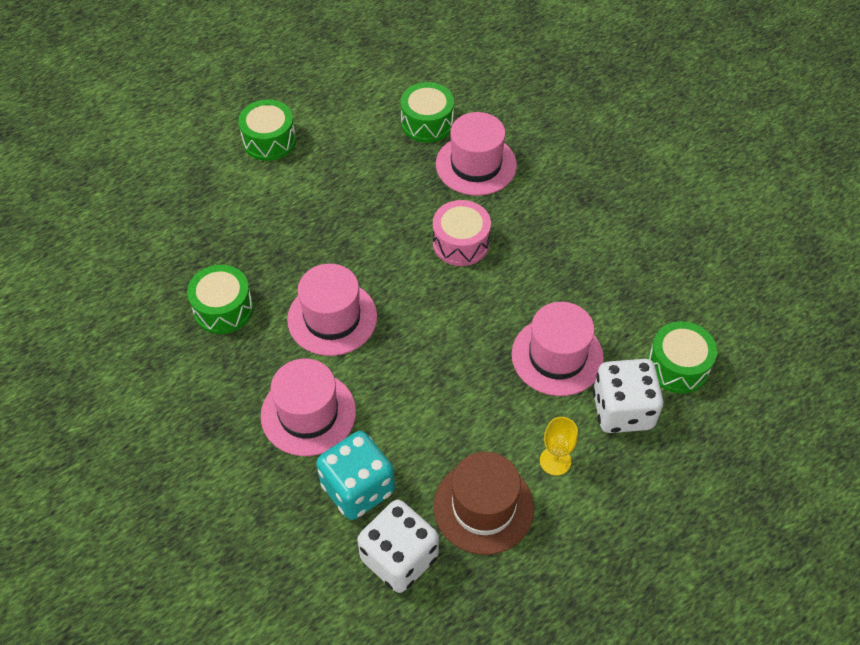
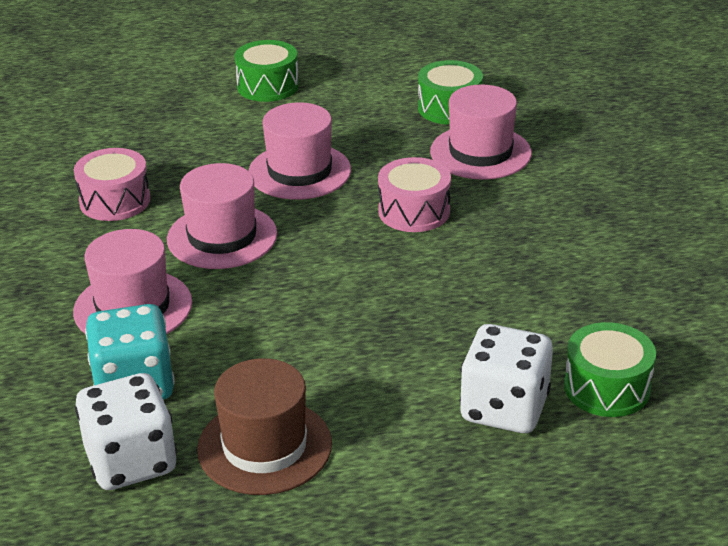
camera: 25 degrees right, 20 degrees down
green drum [187,265,253,334] -> pink drum [74,148,151,221]
pink hat [511,302,604,396] -> pink hat moved to [249,102,351,200]
yellow goblet [540,417,578,476] -> none

